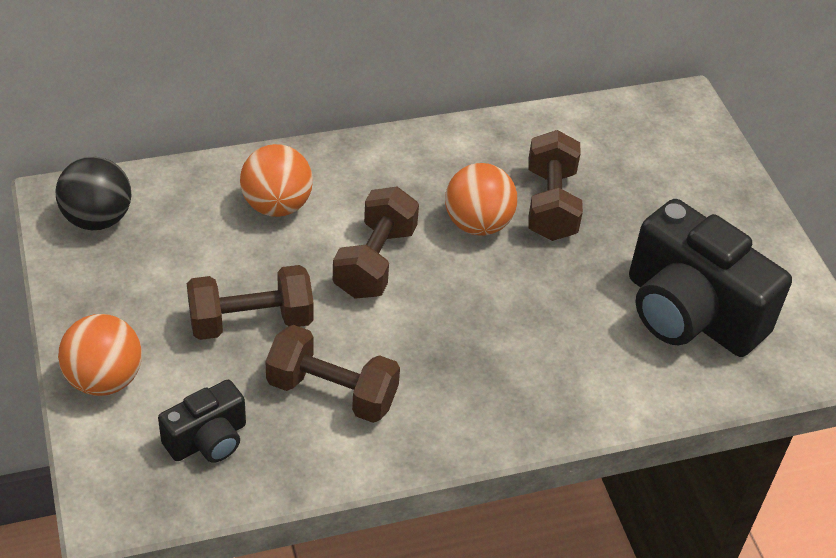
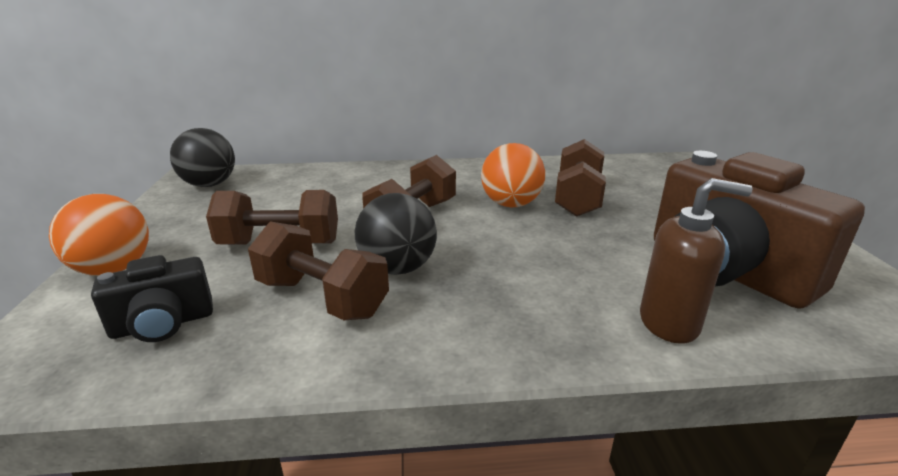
camera: 15 degrees right, 20 degrees down
orange ball [240,144,313,217] -> none
black camera [629,199,792,357] -> brown camera [654,151,865,309]
none -> black ball [355,193,437,275]
none -> brown soap dispenser [640,178,753,344]

